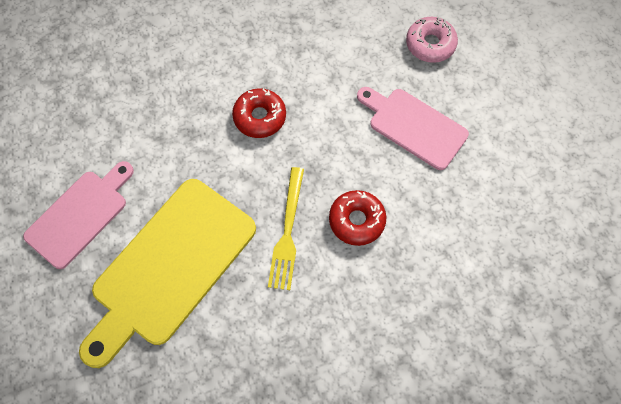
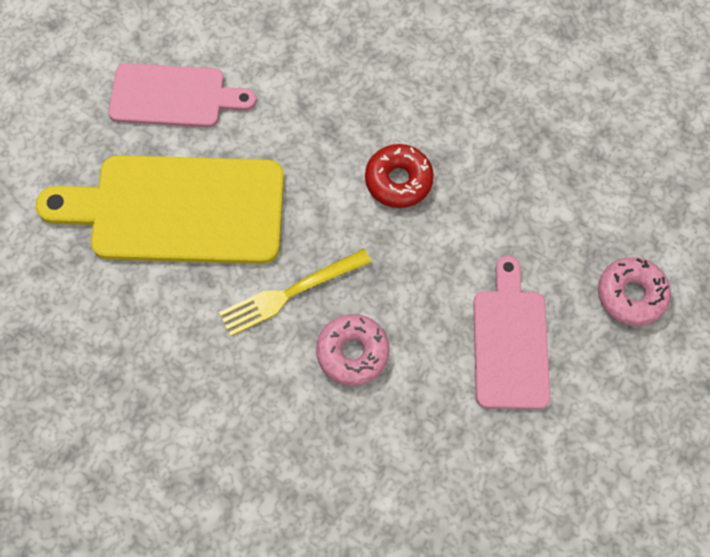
camera: 55 degrees right, 0 degrees up
red donut [329,190,386,246] -> pink donut [316,314,390,386]

